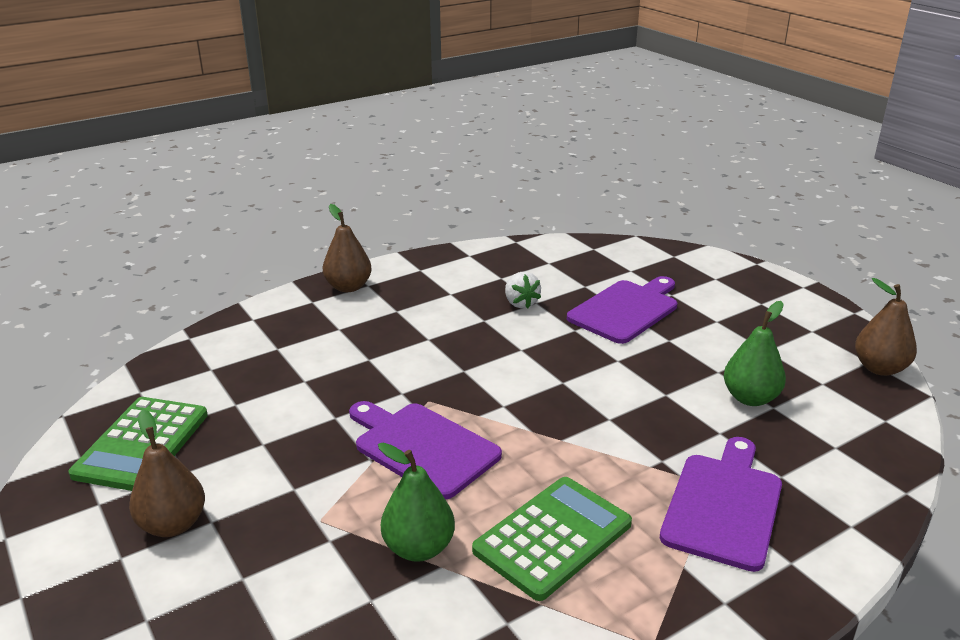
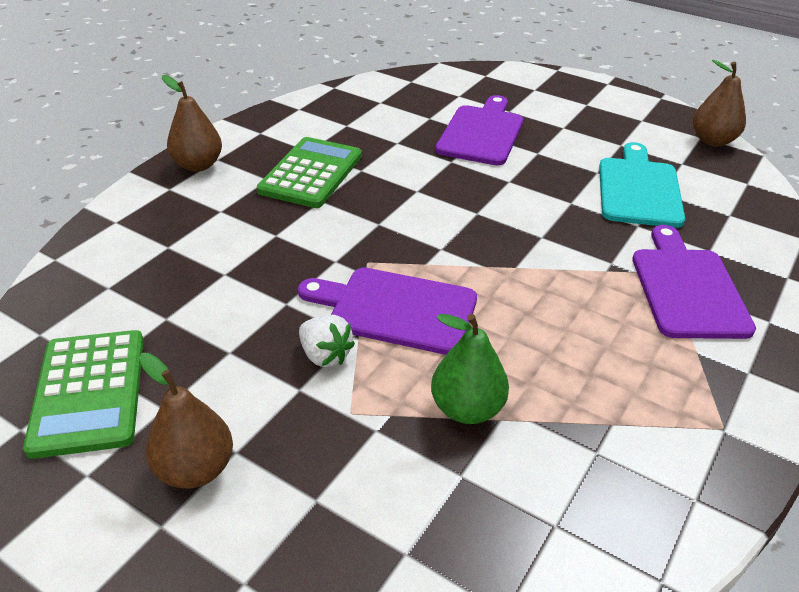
camera: 25 degrees left, 10 degrees up
green calculator [472,477,632,601] -> green calculator moved to [257,137,362,208]
white strawberry [505,272,541,309] -> white strawberry moved to [299,315,355,367]
green pear [724,301,786,406] -> turquoise cutting board [599,142,685,228]

